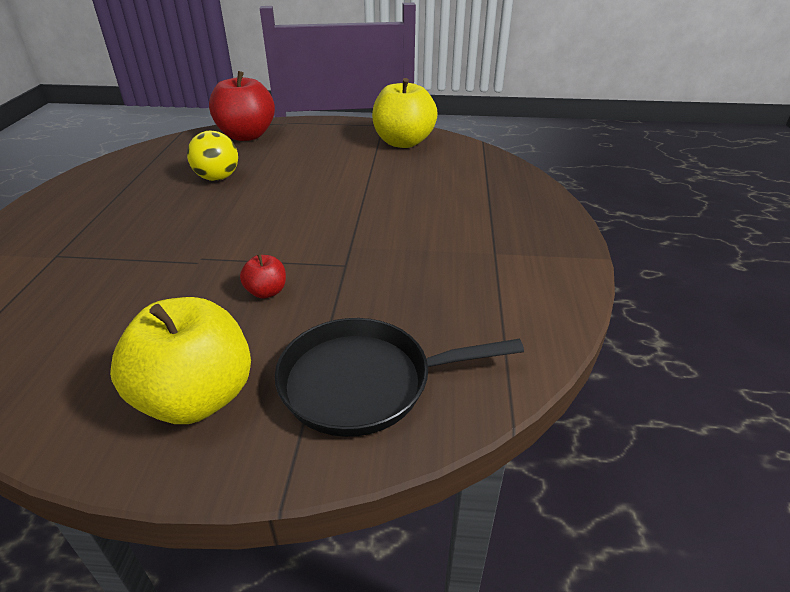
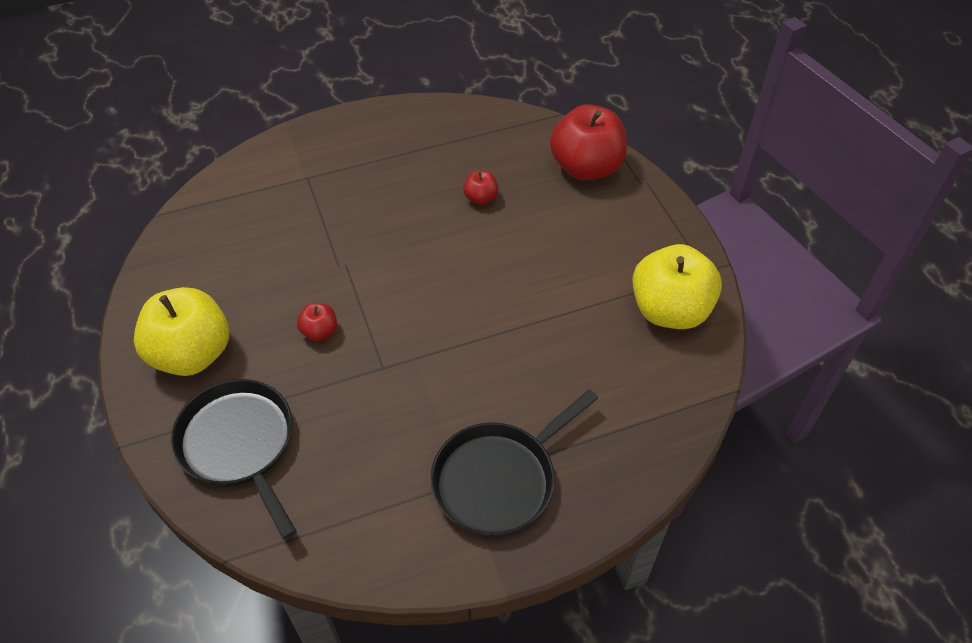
camera: 65 degrees right, 15 degrees up
yellow ball [187,131,238,181] -> red apple [463,170,499,205]
none -> black pan [430,389,598,536]

